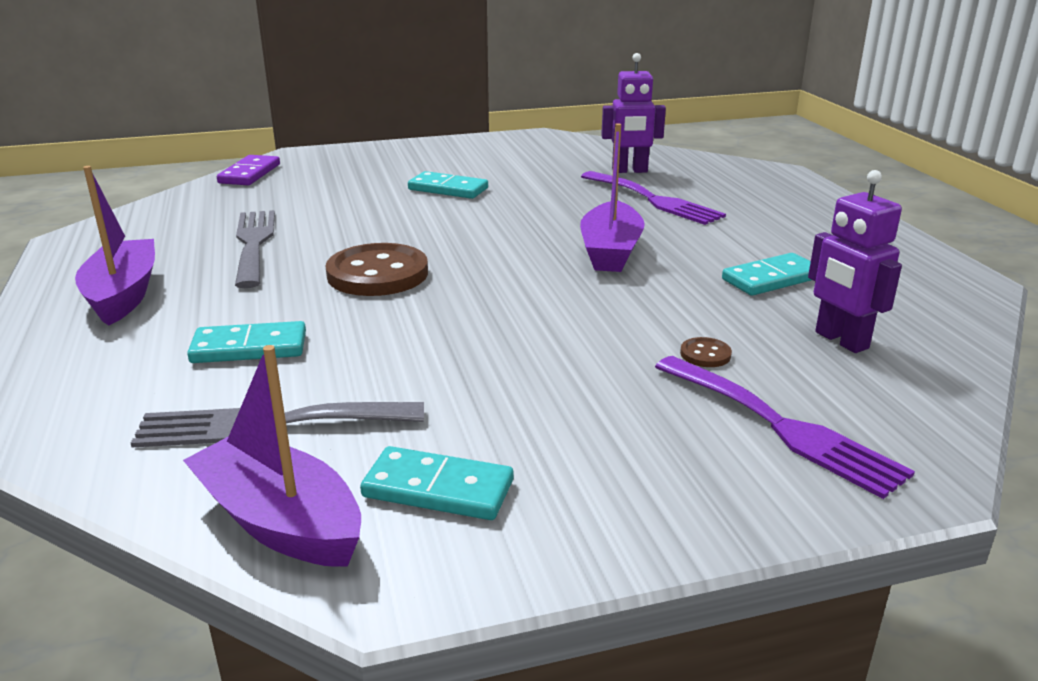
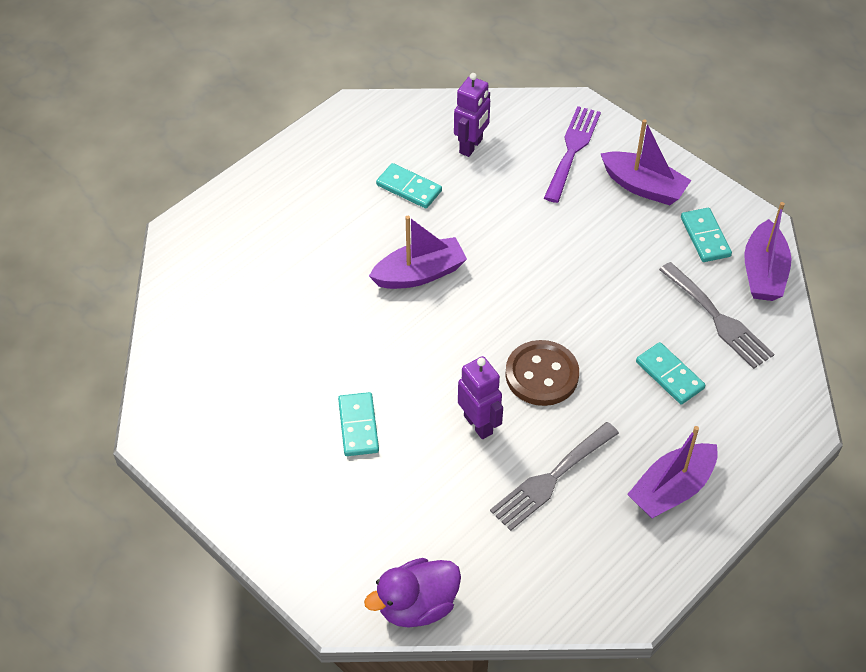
camera: 120 degrees left, 25 degrees up
purple domino [217,155,280,185] -> purple duck [364,558,461,628]
purple fork [581,171,726,225] -> none
purple robot [601,53,666,173] -> purple robot moved to [458,356,503,439]
brown button [680,337,732,367] -> none
none -> purple boat [601,119,692,205]

